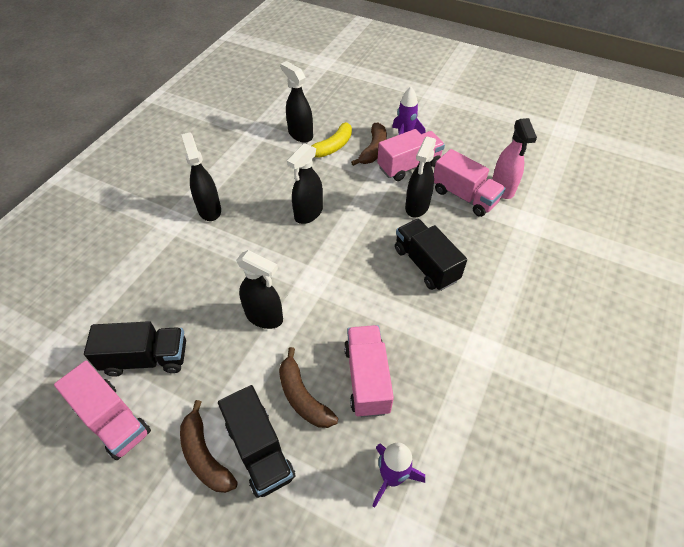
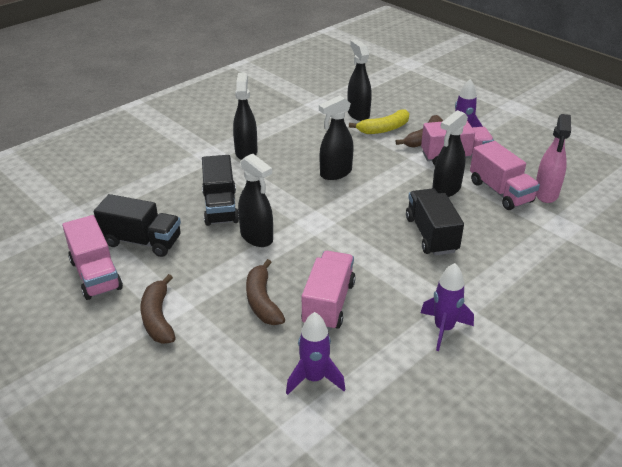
camera: 20 degrees right, 15 degrees down
black truck [218,385,295,498] -> black truck moved to [202,155,239,226]
none -> purple rocket [421,263,474,351]

